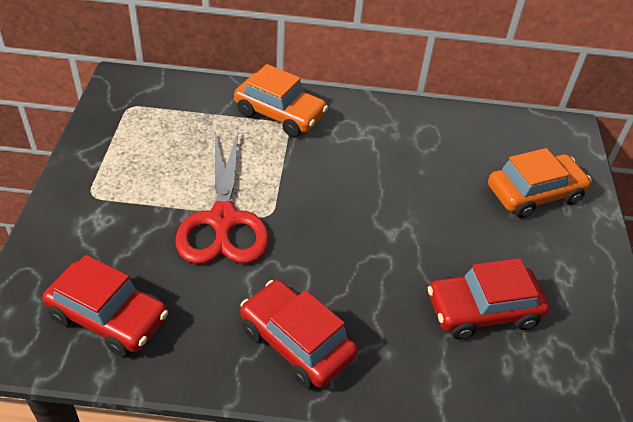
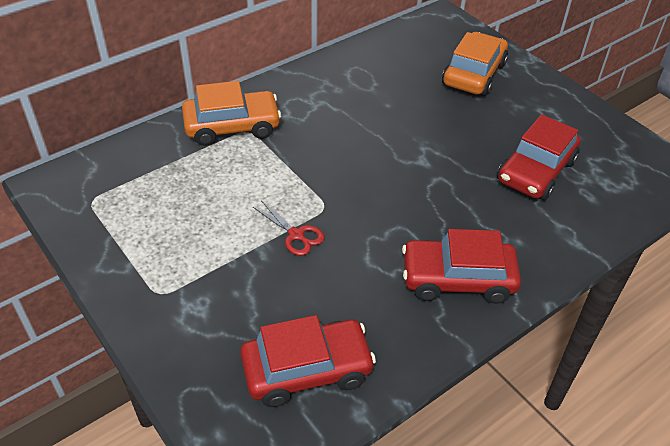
camera: 40 degrees left, 0 degrees up
red scissors [175,133,269,264] -> red scissors [253,200,324,256], size x0.44

